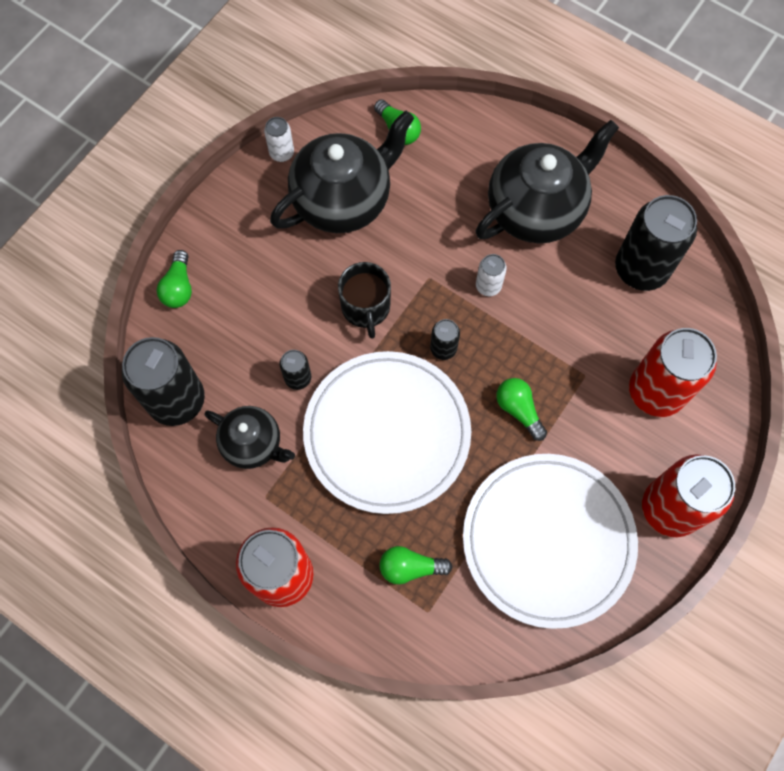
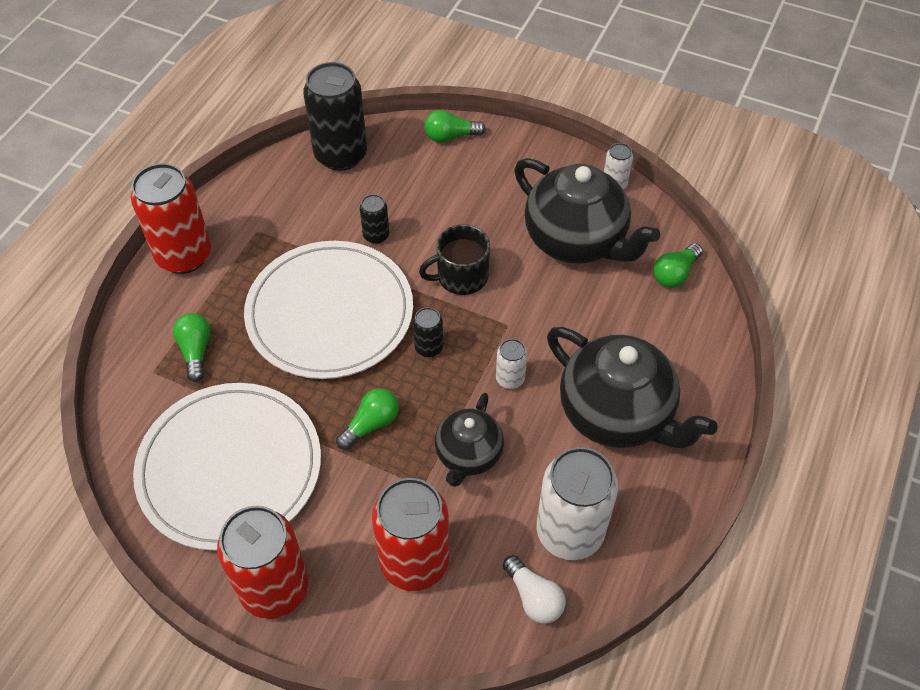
camera: 80 degrees right, 15 degrees down
black teapot [205,406,295,469] -> black teapot moved to [435,393,504,487]
black can [615,195,697,291] -> white can [536,447,618,560]
none -> white light bulb [503,555,566,624]

